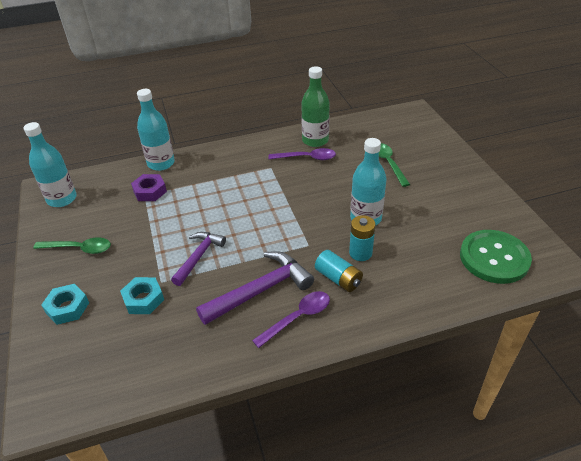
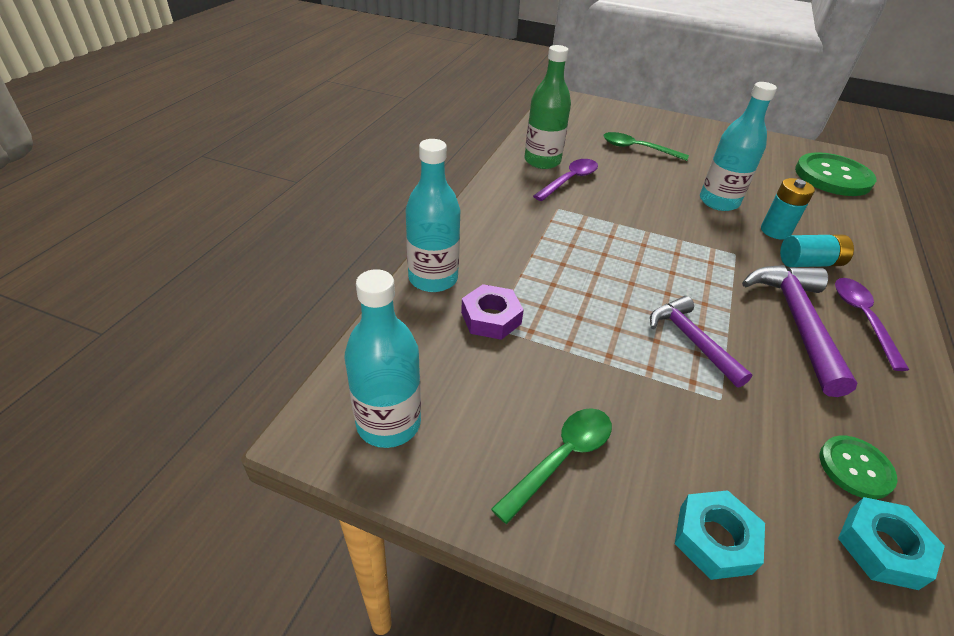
camera: 55 degrees left, 0 degrees up
turquoise nut [120,277,164,314] -> turquoise nut moved to [838,497,945,590]
none -> green button [820,435,898,499]

